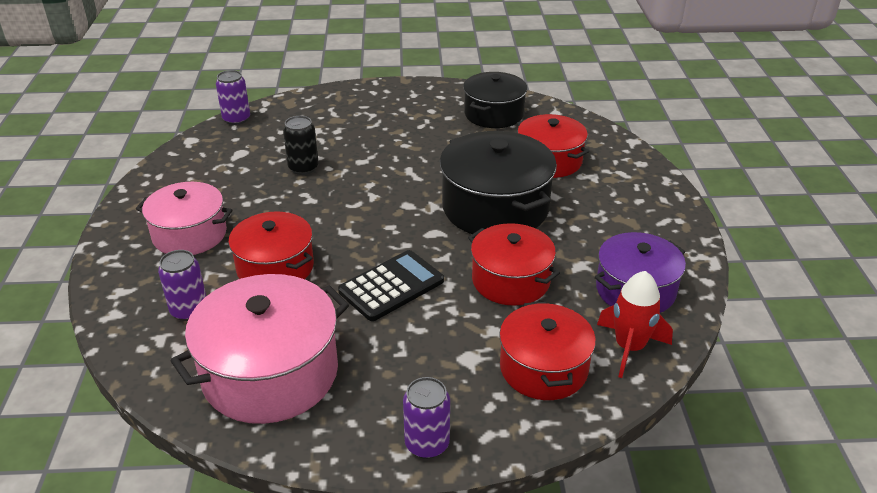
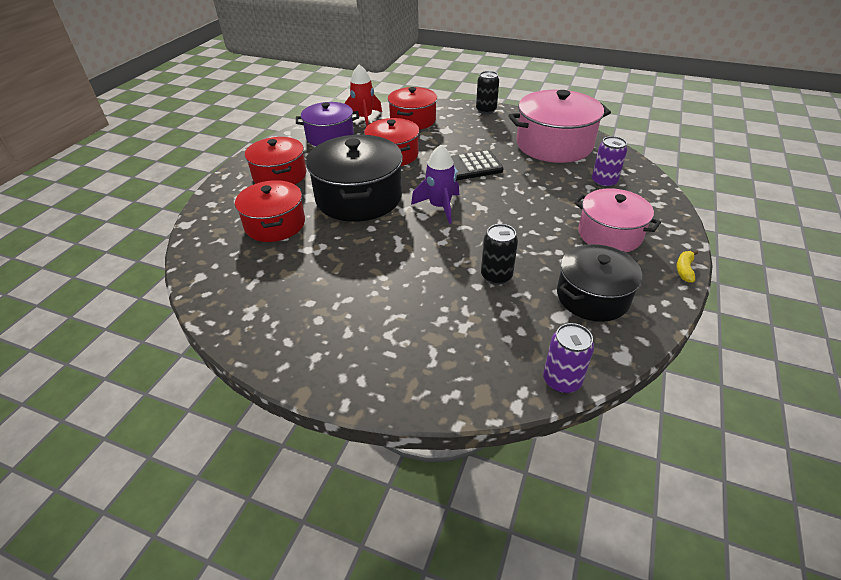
camera: 155 degrees left, 5 degrees up
red pot [228,212,314,279] -> red pot moved to [245,137,306,184]
purple can [403,377,450,459] -> black can [476,71,499,114]
black pot [463,72,527,128] -> black pot moved to [557,244,642,322]
none -> purple rocket [411,145,459,224]
none -> yellow banana [676,250,698,283]

